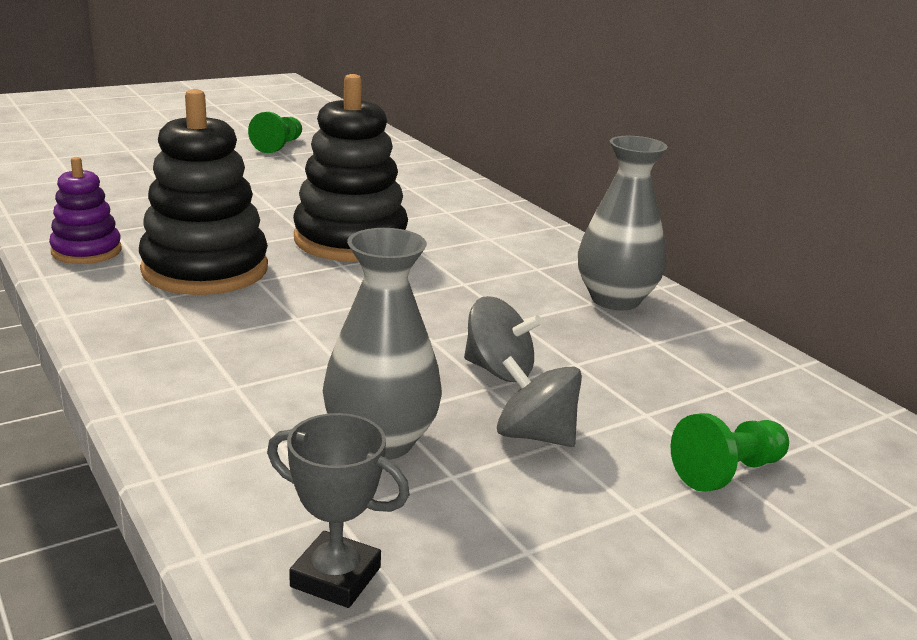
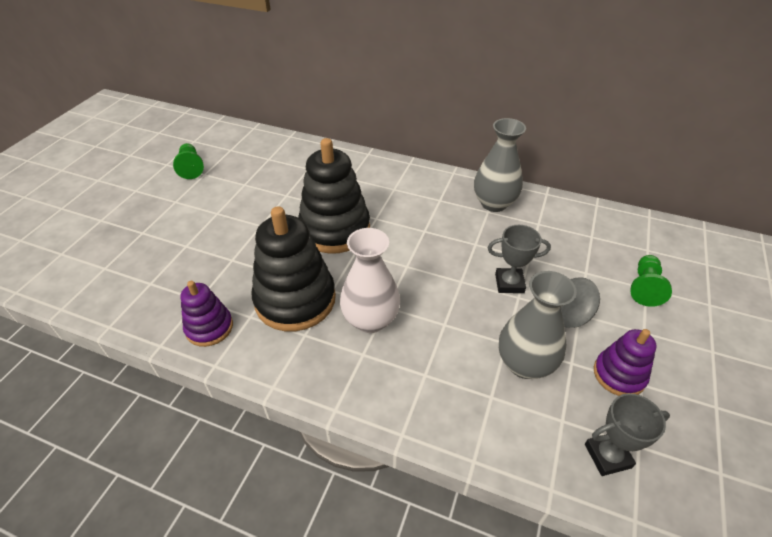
camera: 35 degrees left, 20 degrees up
grey spinning top [464,296,542,382] -> grey trophy [488,225,551,293]
none -> white vase [340,228,400,333]
none -> purple stacking toy [594,329,656,396]

